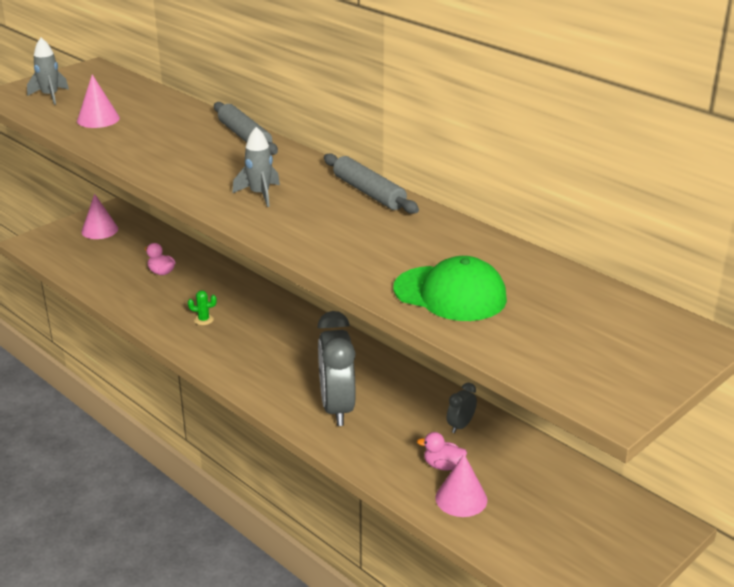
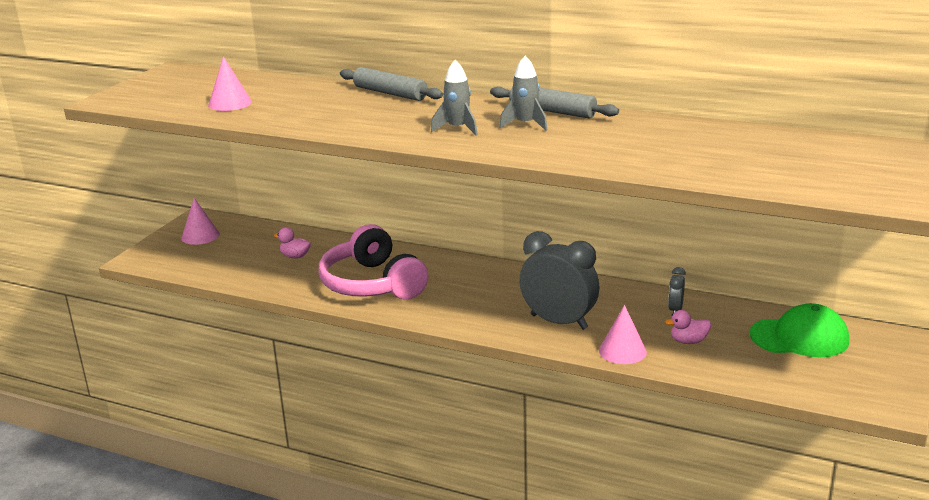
camera: 20 degrees left, 5 degrees down
grey rocket [27,38,69,105] -> grey rocket moved to [499,56,547,131]
green cactus [188,290,217,325] -> pink headphones [319,224,428,299]
grey clock [318,311,356,426] -> grey clock turned 150 degrees clockwise [519,231,599,330]
green cap [394,256,507,321] -> green cap moved to [750,303,849,357]
pink cone [435,454,487,517] -> pink cone moved to [599,305,647,364]

